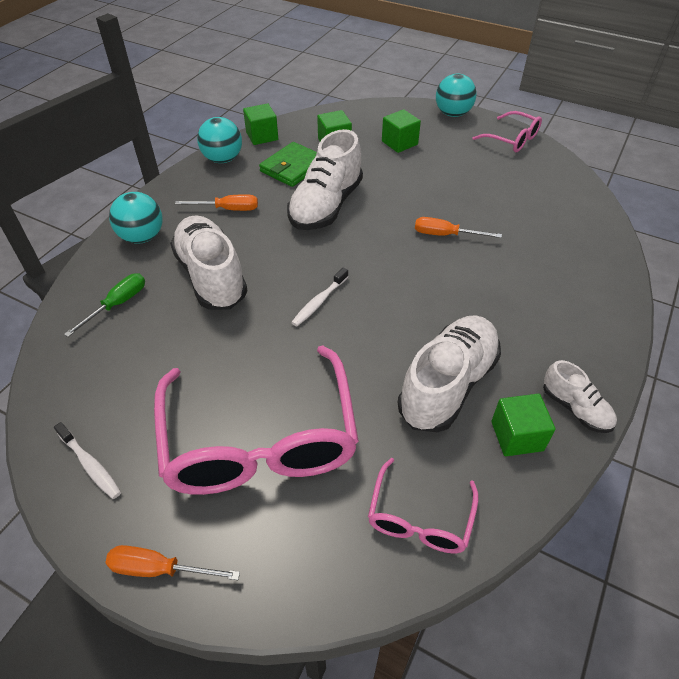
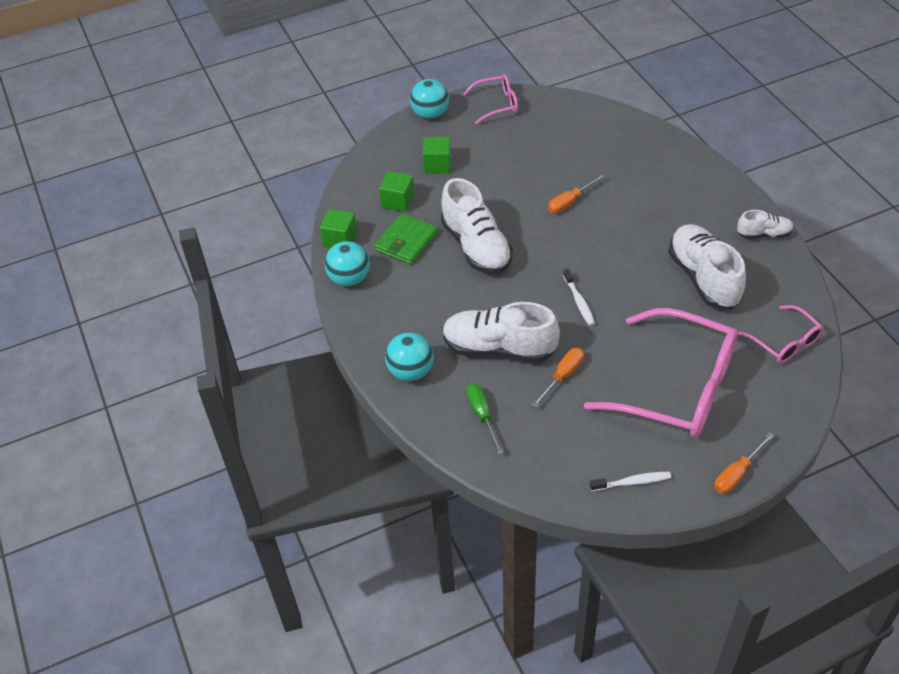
camera: 50 degrees left, 0 degrees up
orange screwdriver [175,194,258,211] -> orange screwdriver moved to [532,348,584,408]
green wallet [259,142,317,187] -> green wallet turned 45 degrees clockwise [374,213,438,265]
green cube [491,394,556,456] -> none

